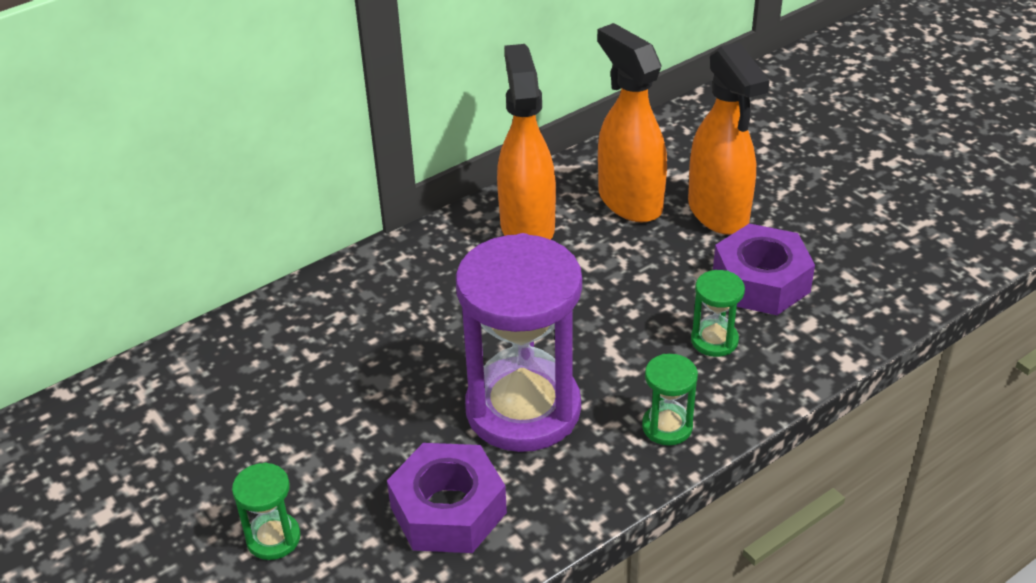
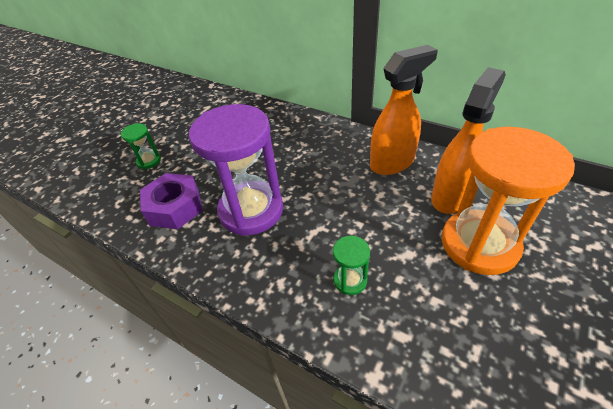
camera: 70 degrees right, 5 degrees up
green hourglass [642,354,698,446] -> none
orange spray bottle [688,42,770,235] -> orange hourglass [442,127,575,275]
purple nut [713,224,815,315] -> none

